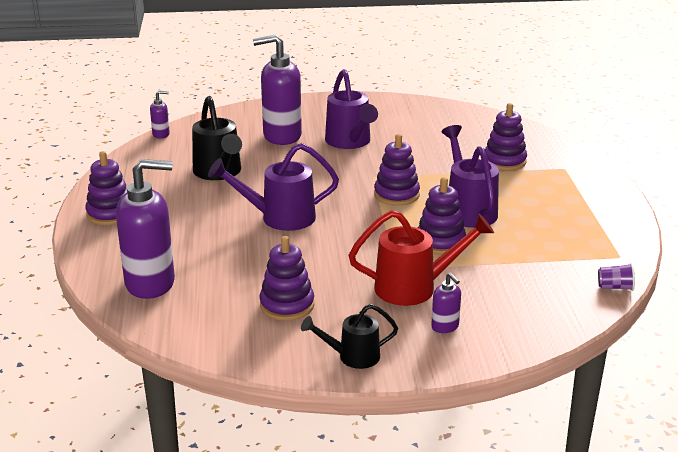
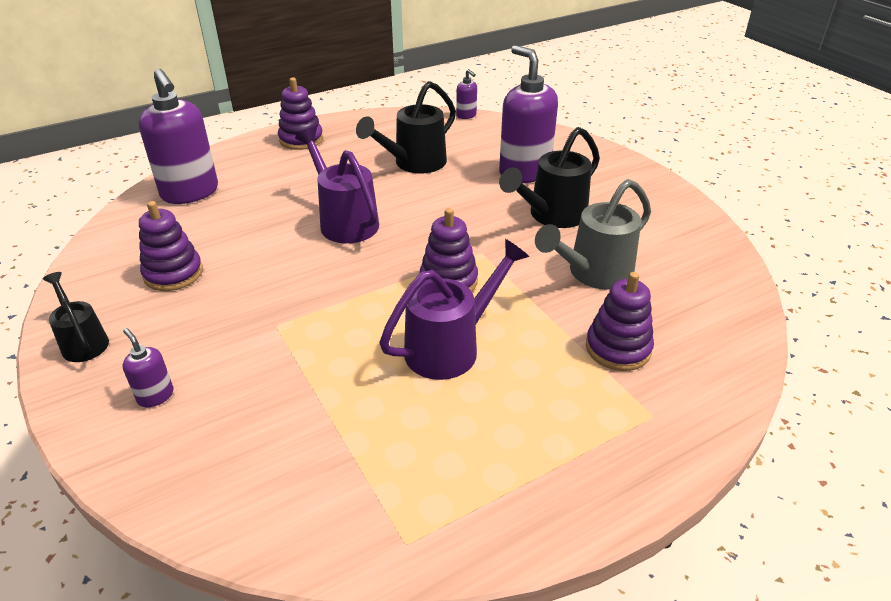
camera: 65 degrees right, 10 degrees up
purple watering can [325,69,378,149] -> black watering can [499,127,600,228]
red watering can [348,210,494,306] -> none
purple stacking toy [418,177,466,255] -> none
purple soap dispenser [431,272,461,333] -> purple soap dispenser turned 105 degrees clockwise [123,328,173,408]
purple cup [598,263,635,291] -> none
none -> grey watering can [535,179,651,290]

